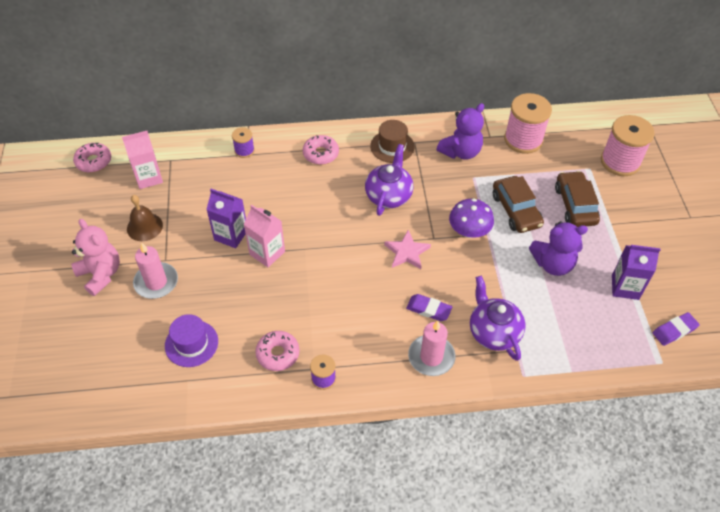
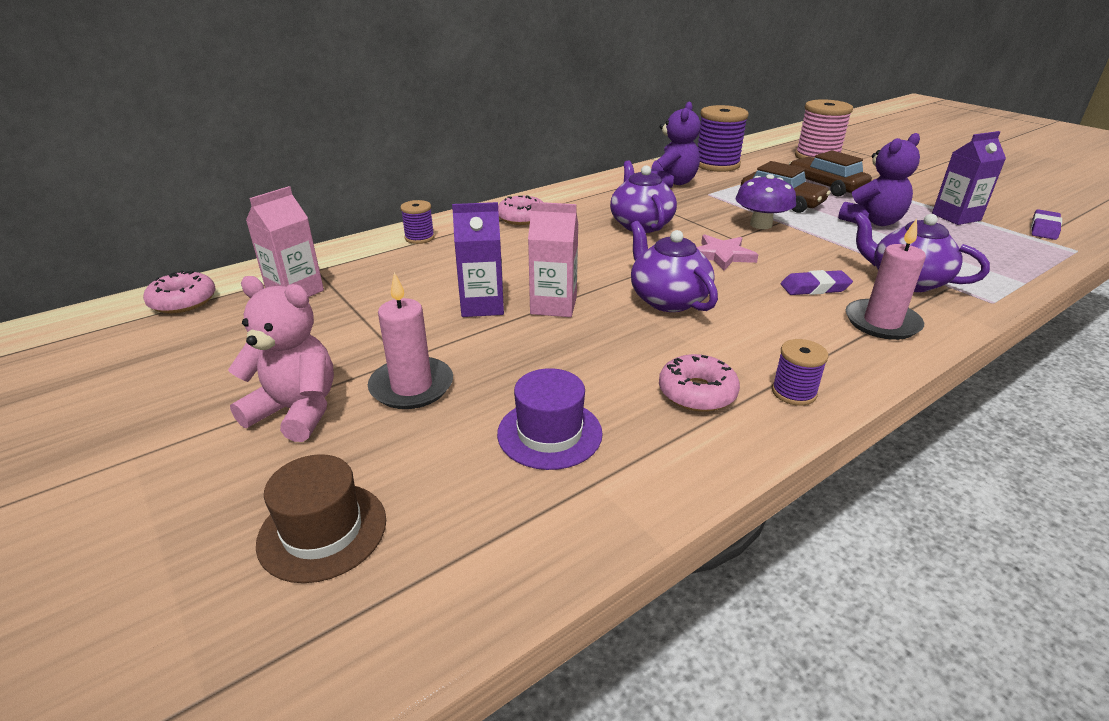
camera: 30 degrees left, 20 degrees down
brown bell [127,195,163,241] -> none
brown hat [370,120,414,163] -> brown hat moved to [256,454,386,583]
pink spool [504,93,552,154] -> purple spool [698,105,749,172]
none -> purple teapot [630,221,718,312]

